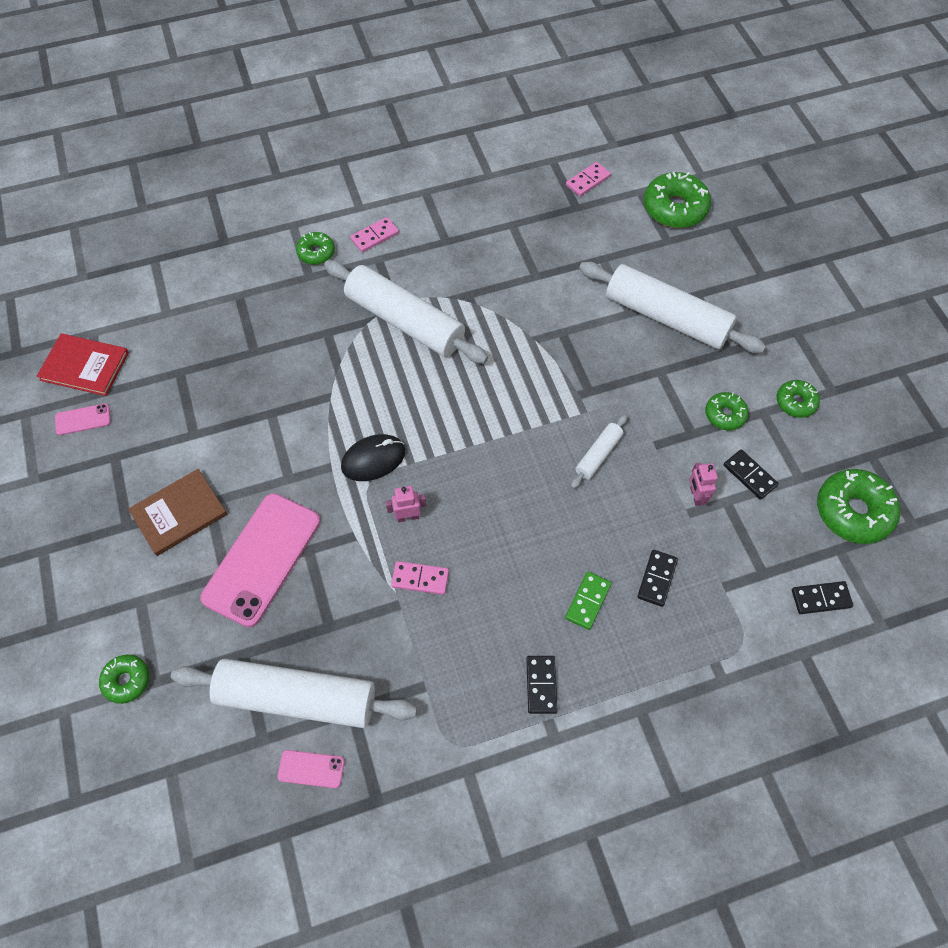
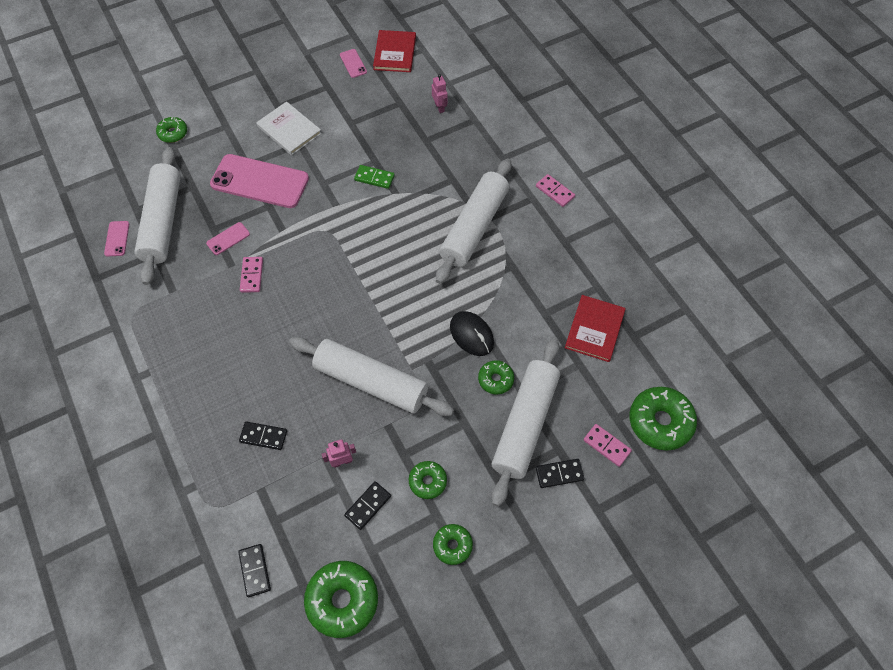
camera: 80 degrees right, 0 degrees up
brown book [128,469,227,556] -> white book [256,101,322,155]
green donut [296,232,335,265] -> green donut moved to [478,360,514,395]
black mouse [341,434,406,481] -> black mouse moved to [450,311,494,356]
pink robot [386,486,426,522] -> pink robot moved to [432,74,448,113]
black domino [526,656,558,714] -> black domino moved to [536,459,584,488]
green domino [565,572,612,630] -> green domino moved to [354,165,395,189]
pink domino [566,162,611,196] -> pink domino moved to [583,424,632,467]
white rolling pin [571,415,627,489] -> white rolling pin [289,337,454,416], size x2.17
none -> pink phone [206,222,250,255]
none -> red book [565,295,626,362]

